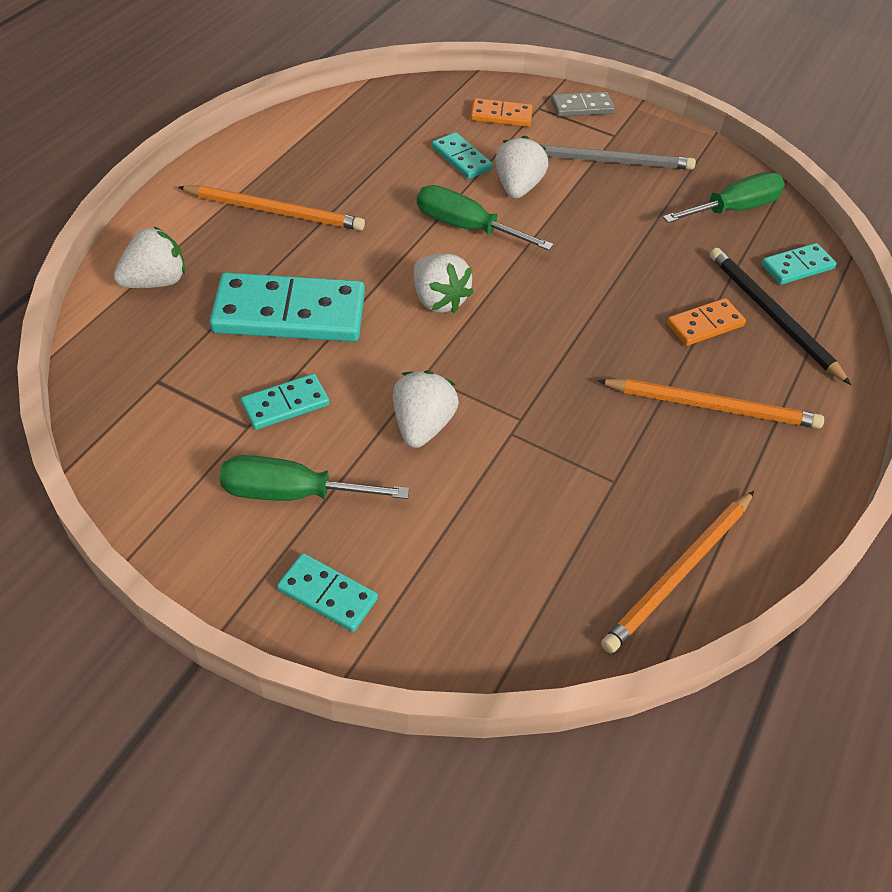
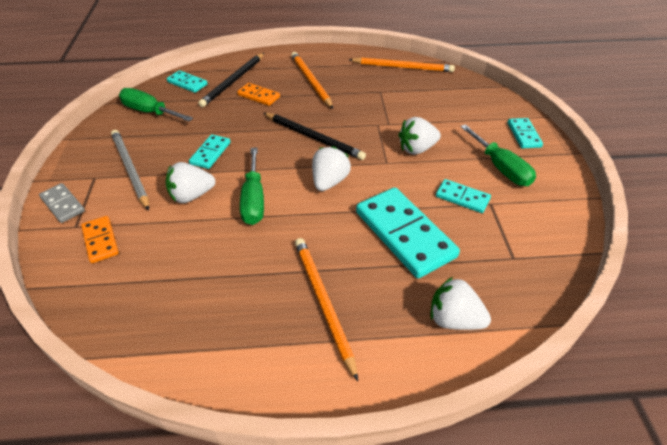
camera: 120 degrees left, 5 degrees down
turquoise domino [432,132,493,179] -> turquoise domino moved to [189,134,230,169]
none -> black pencil [264,113,366,160]

